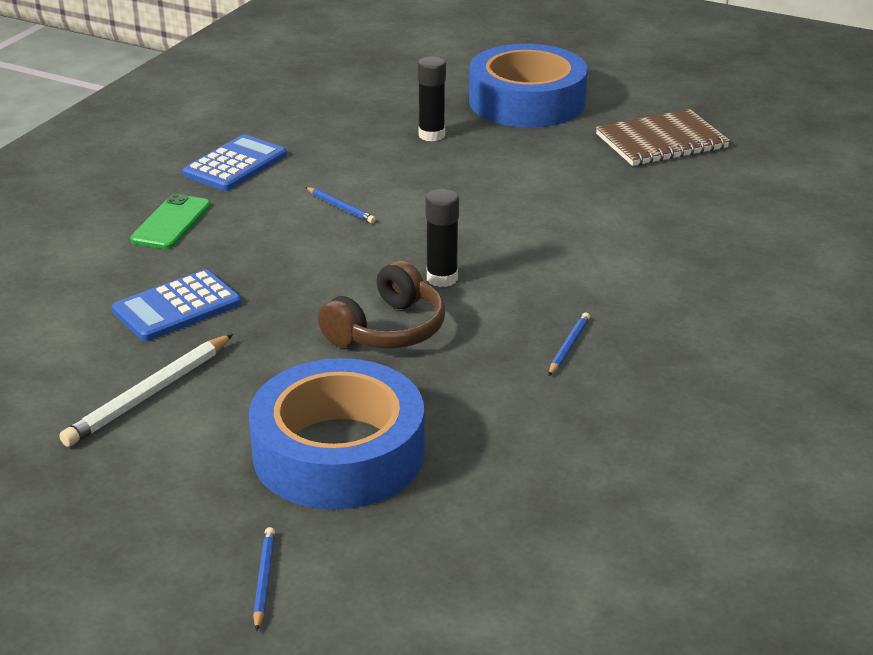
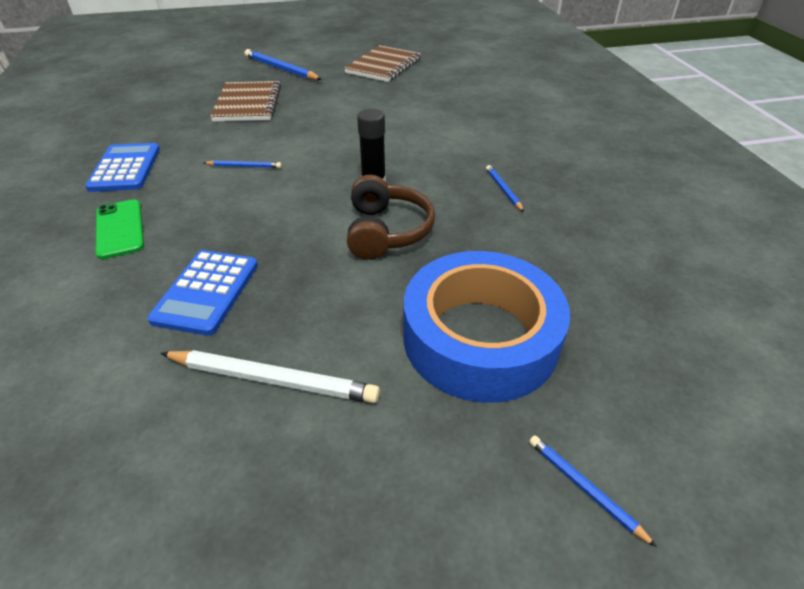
camera: 40 degrees left, 10 degrees up
white pencil [59,334,233,447] -> white pencil turned 75 degrees counterclockwise [160,350,380,403]
black glue stick [418,56,446,141] -> brown notebook [210,81,281,121]
blue tape [469,44,588,128] -> blue pencil [245,49,322,80]

